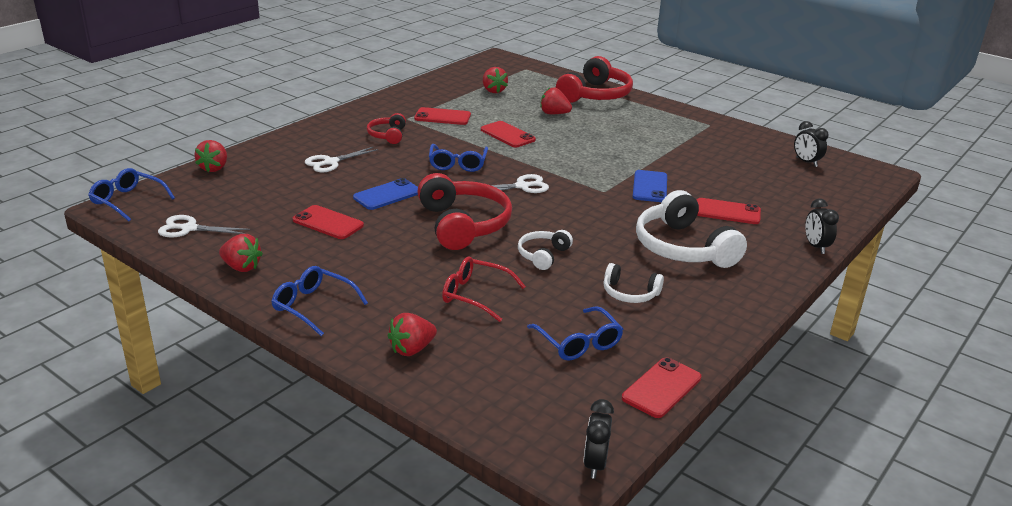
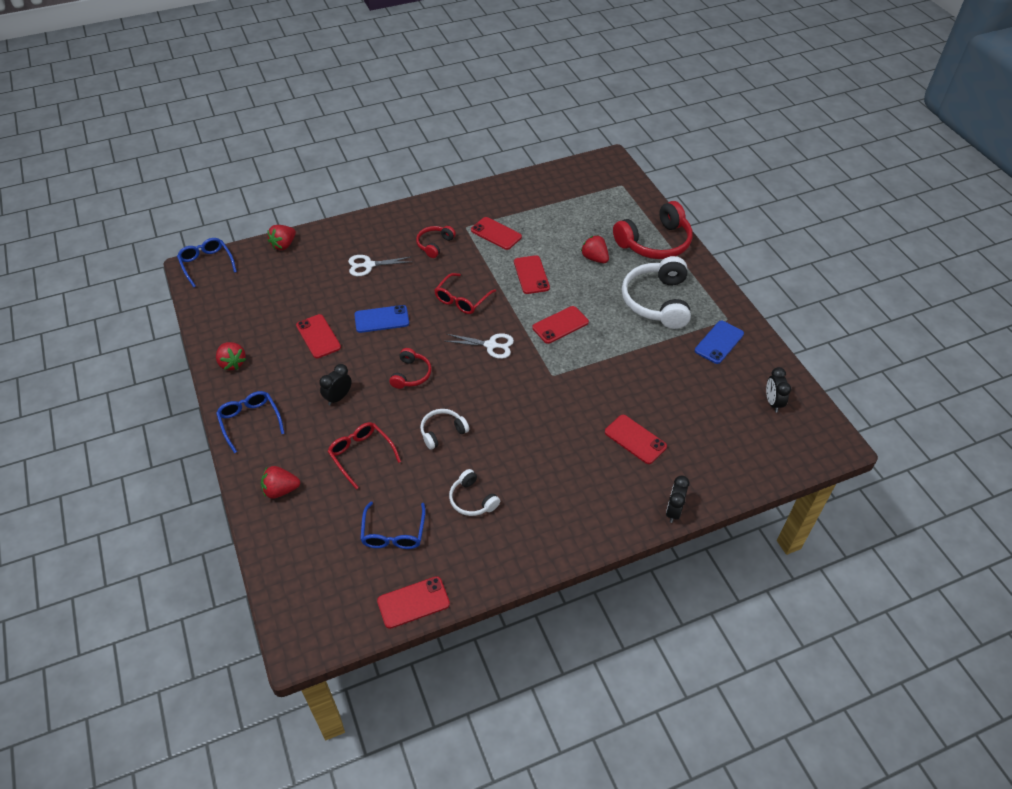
camera: 30 degrees right, 20 degrees up
white scissors [158,215,250,237] -> none
red headphones [417,173,512,250] -> red headphones [389,348,432,389], size x0.52
blue glasses [429,144,488,172] -> red glasses [434,273,496,314]
red strawberry [483,67,508,93] -> none
black clock [583,399,614,479] -> black clock moved to [319,364,352,405]
blue phone [633,170,667,202] -> blue phone moved to [695,321,744,364]
white headphones [636,190,747,268] -> white headphones moved to [622,256,691,329]
none -> red phone [532,306,589,344]

